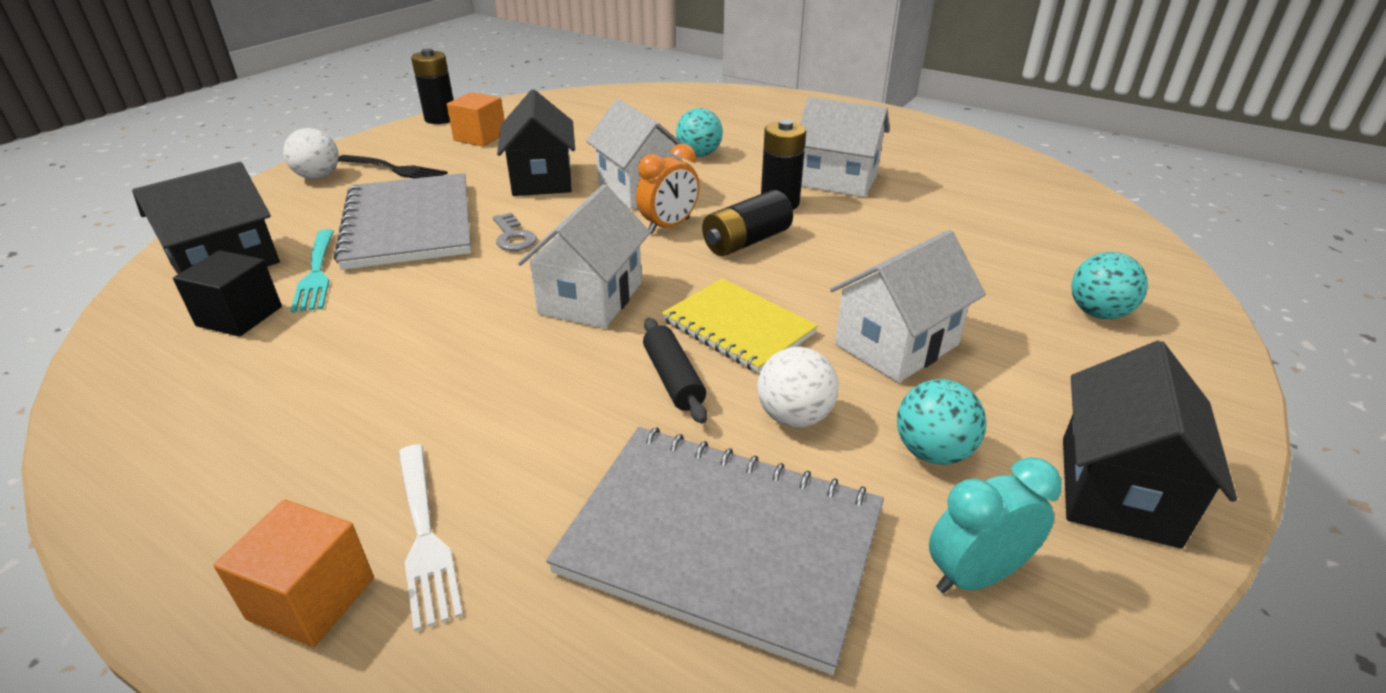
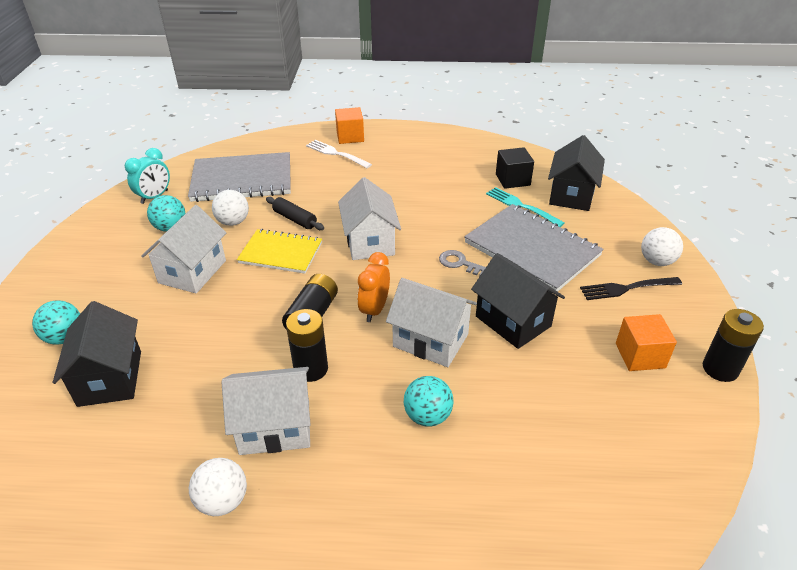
camera: 150 degrees right, 5 degrees up
black house [1063,341,1237,549] -> black house moved to [53,301,141,407]
none -> white ball [189,458,247,516]

